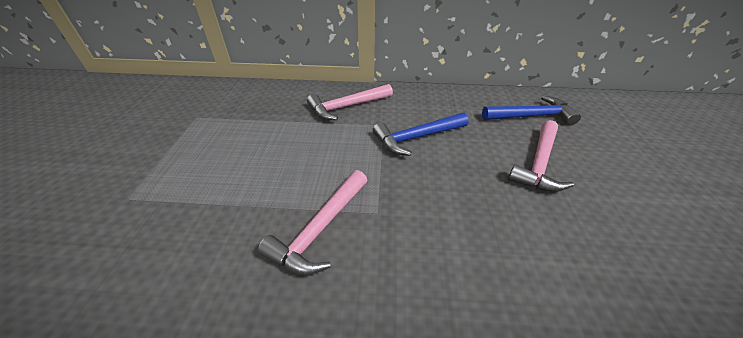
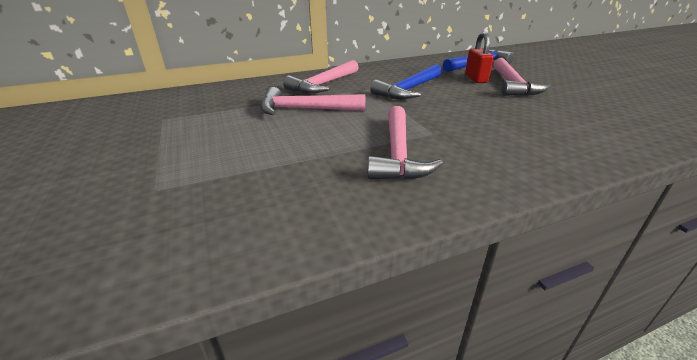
camera: 25 degrees left, 10 degrees down
none -> pink hammer [260,87,365,115]
none -> red padlock [465,32,494,83]

